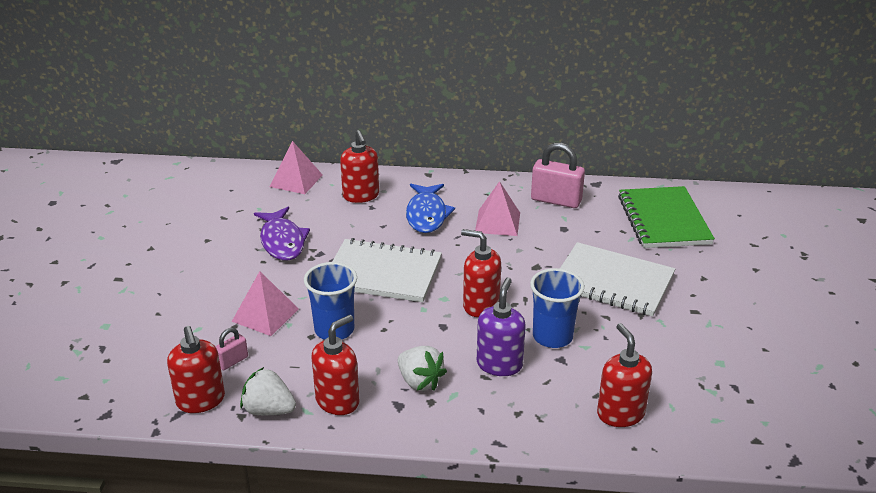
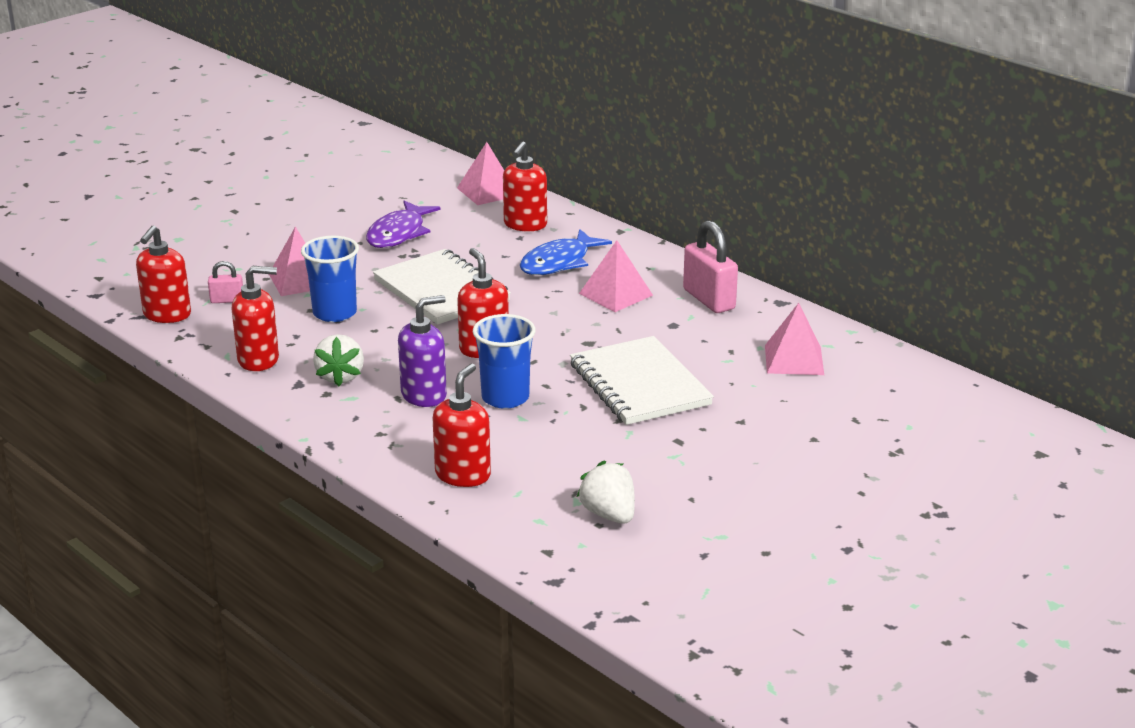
camera: 40 degrees right, 5 degrees down
white strawberry [240,367,296,415] -> white strawberry moved to [577,461,635,524]
green notebook [618,186,715,248] -> pink pyramid [765,303,824,375]

